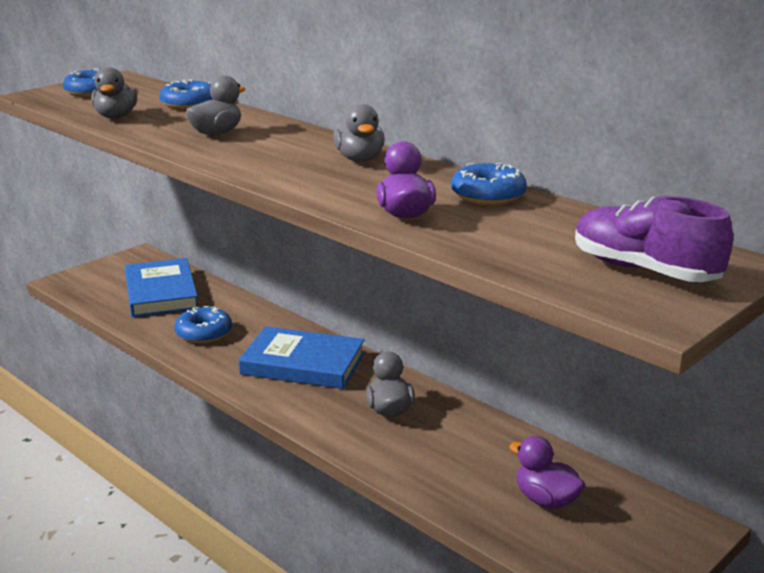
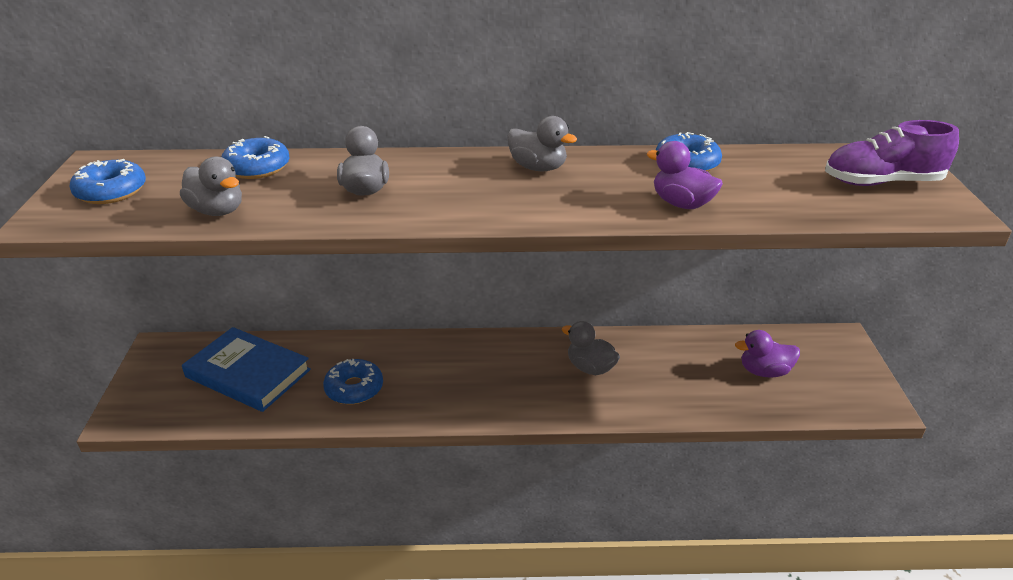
camera: 45 degrees left, 10 degrees up
blue book [239,326,365,389] -> none

